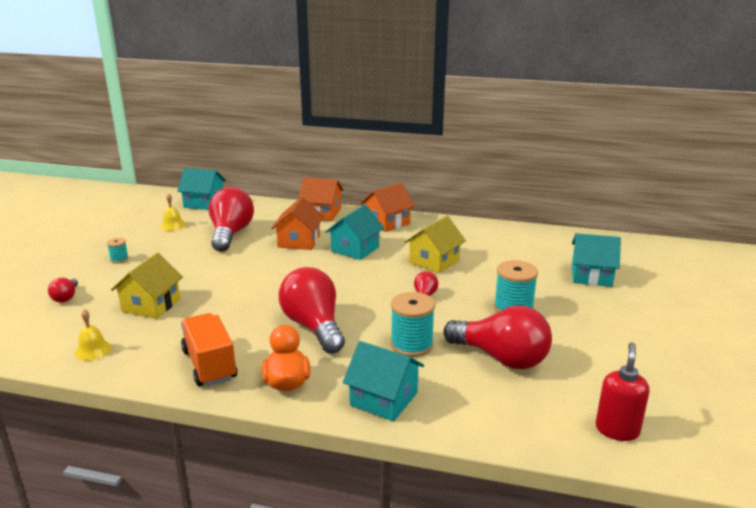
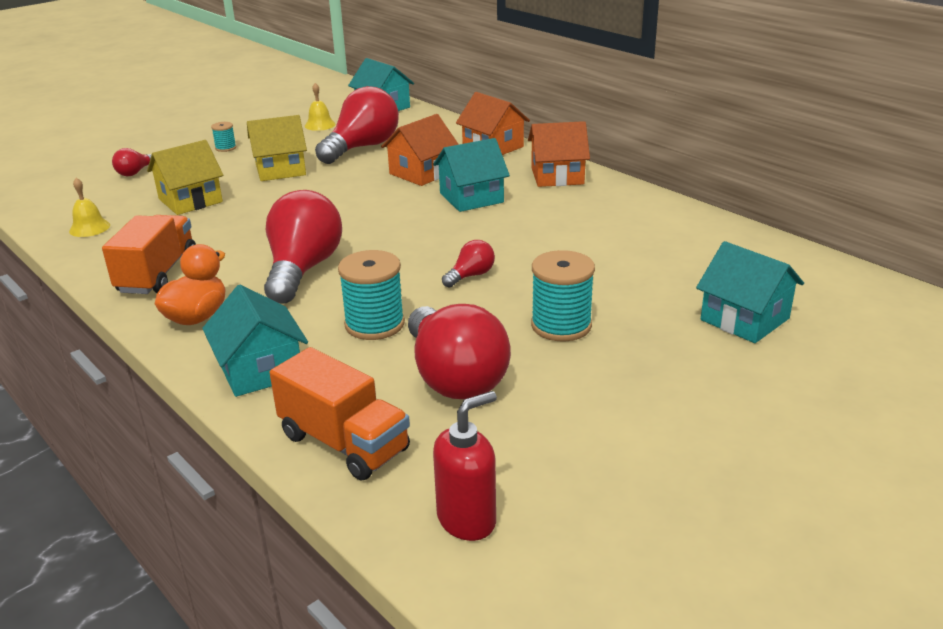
camera: 35 degrees right, 5 degrees up
yellow house [405,216,466,273] -> yellow house moved to [247,115,307,181]
none -> orange truck [270,347,410,481]

